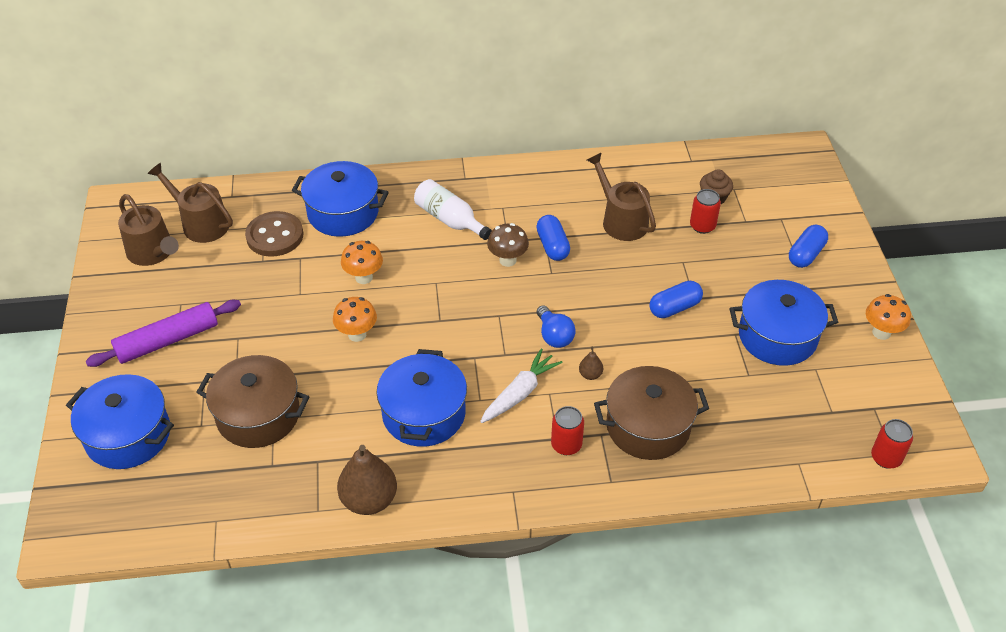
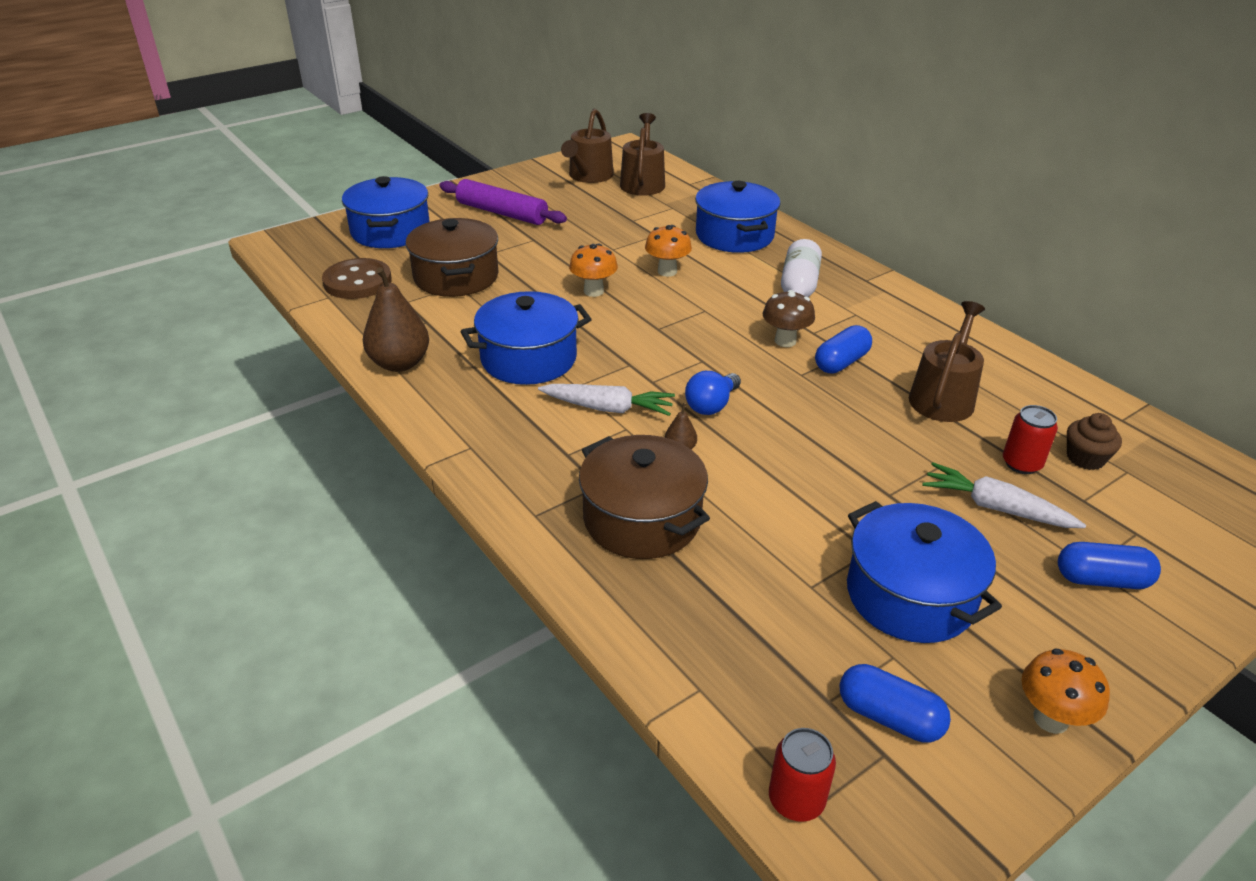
camera: 60 degrees right, 10 degrees down
brown button [245,211,303,257] -> brown button moved to [322,258,392,299]
red can [551,406,584,455] -> none
blue capsule [649,281,703,318] -> blue capsule moved to [840,664,951,743]
none -> white carrot [922,462,1086,528]

